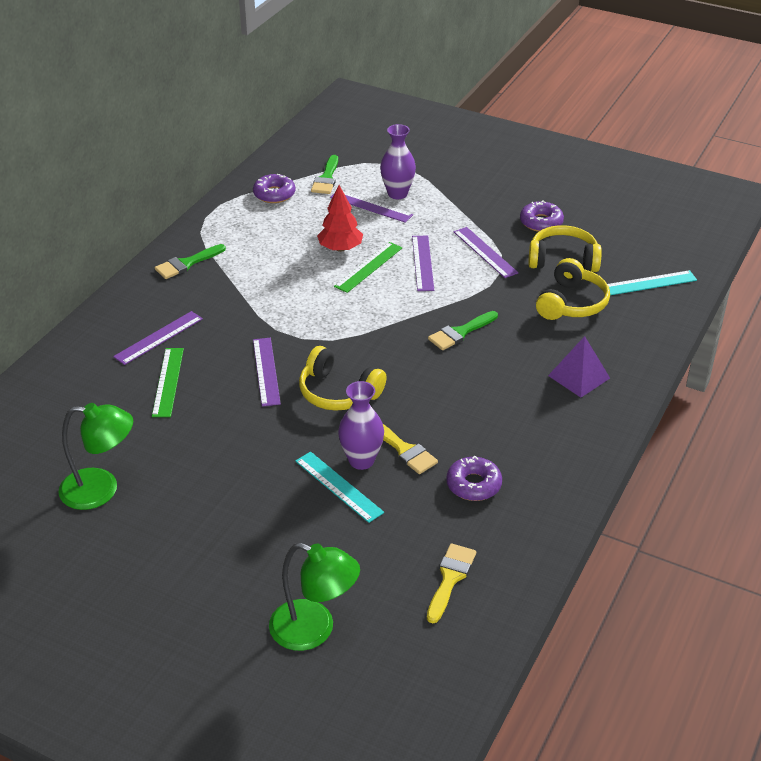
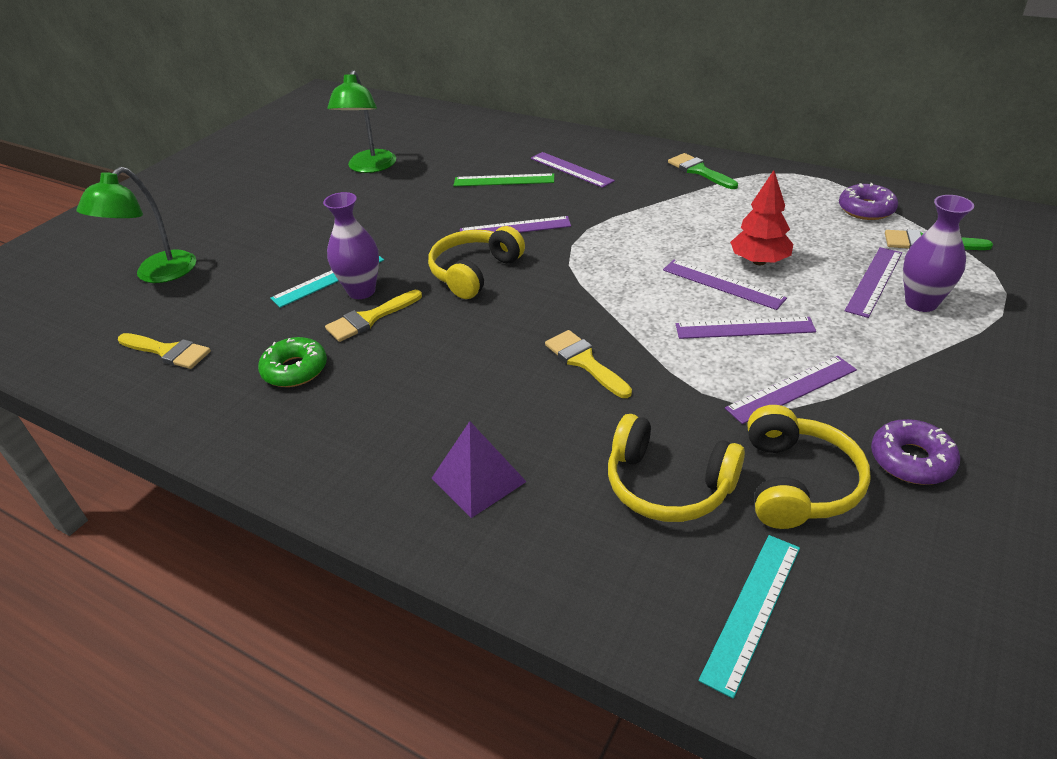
camera: 95 degrees right, 0 degrees up
green ruler [334,242,403,293] -> purple ruler [663,260,787,310]
green brush [428,311,498,350] -> yellow brush [545,330,632,398]
purple donut [446,455,502,501] -> green donut [258,337,327,387]
turquoise ruler [607,270,697,295] -> turquoise ruler turned 45 degrees clockwise [699,535,800,699]

